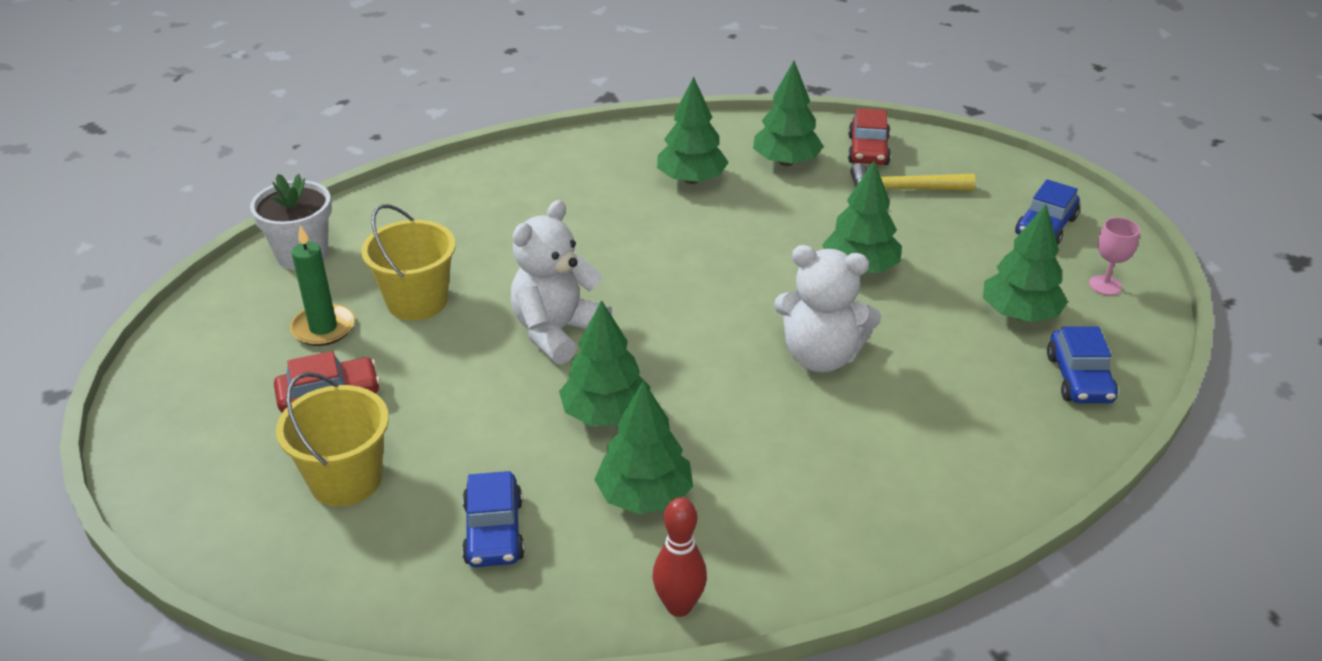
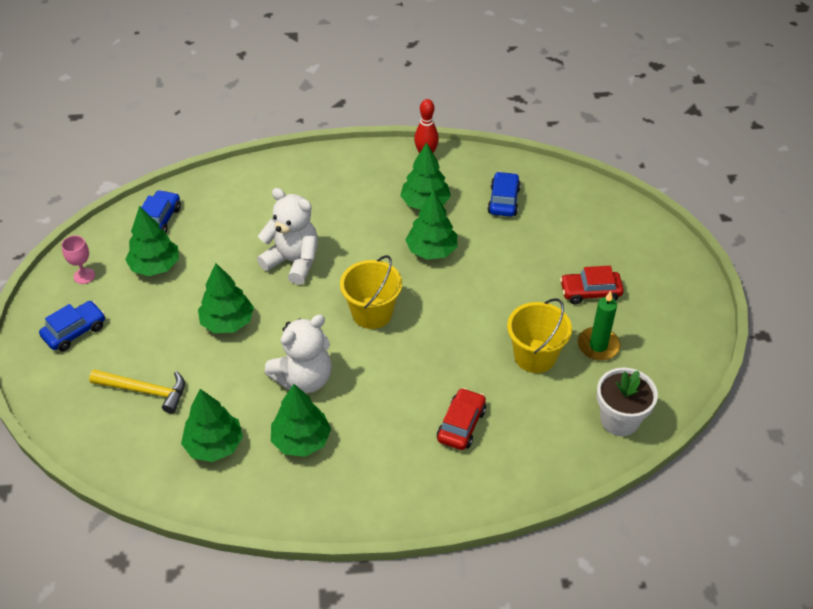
camera: 165 degrees left, 10 degrees up
yellow bucket [276,372,389,506] -> yellow bucket moved to [340,255,402,329]
white teddy bear [511,200,612,365] -> white teddy bear moved to [265,314,332,393]
red car [848,108,891,165] -> red car moved to [437,388,486,450]

